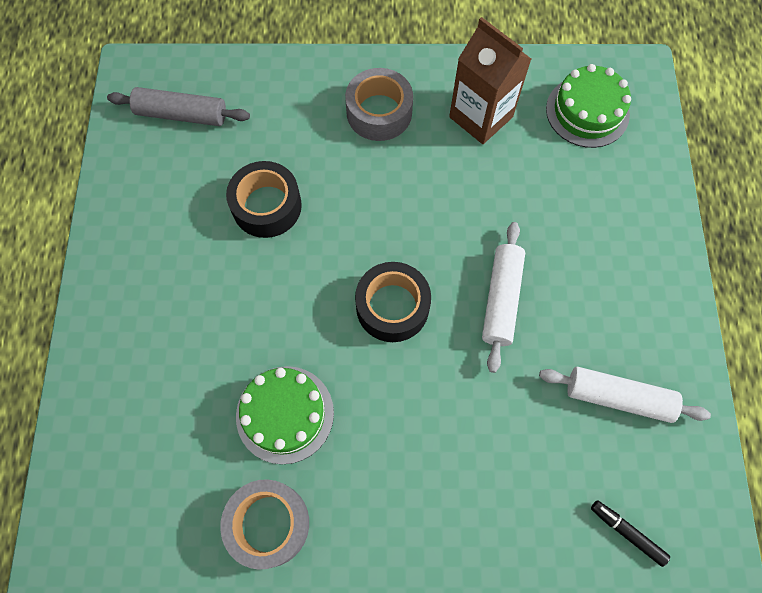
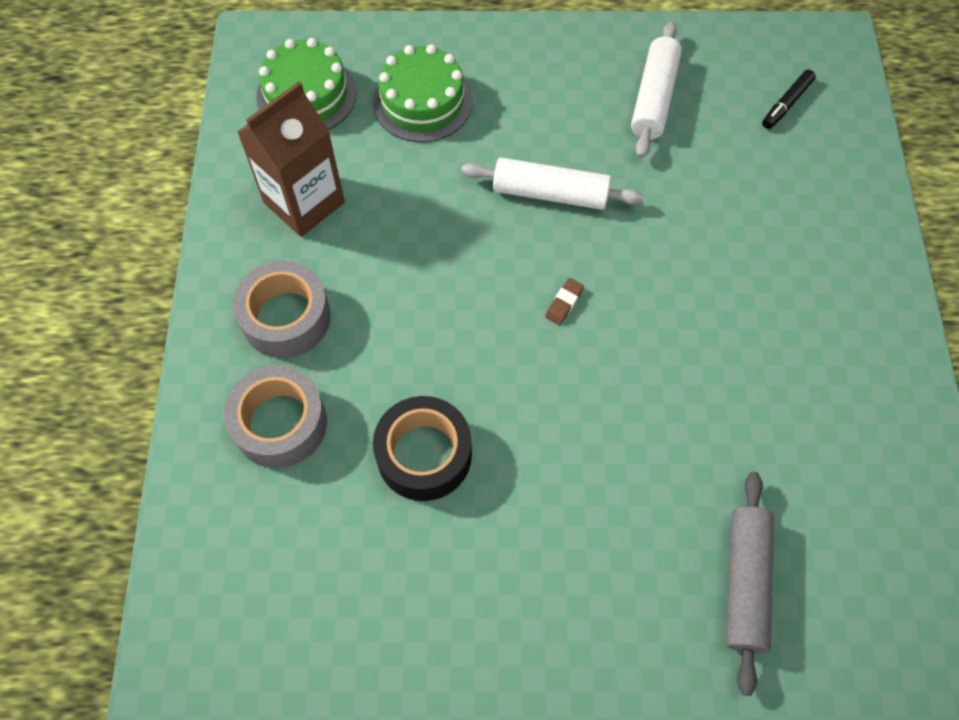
camera: 90 degrees left, 5 degrees down
grey rolling pin [107,87,250,126] -> grey rolling pin moved to [726,472,774,696]
grey tape [220,479,309,570] -> grey tape moved to [224,365,327,468]
green cake [236,366,334,464] -> green cake moved to [373,45,473,142]
black tape [355,262,431,342] -> brown eraser [545,278,584,325]

